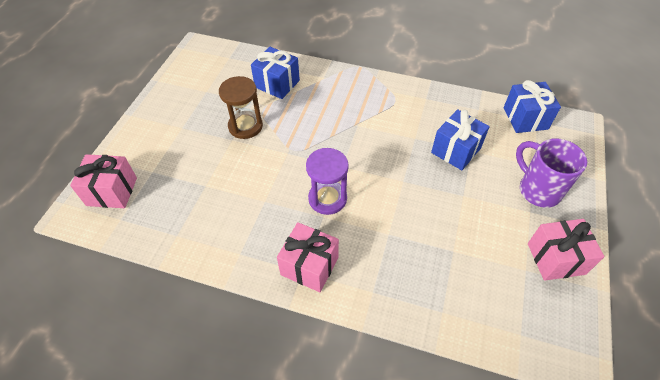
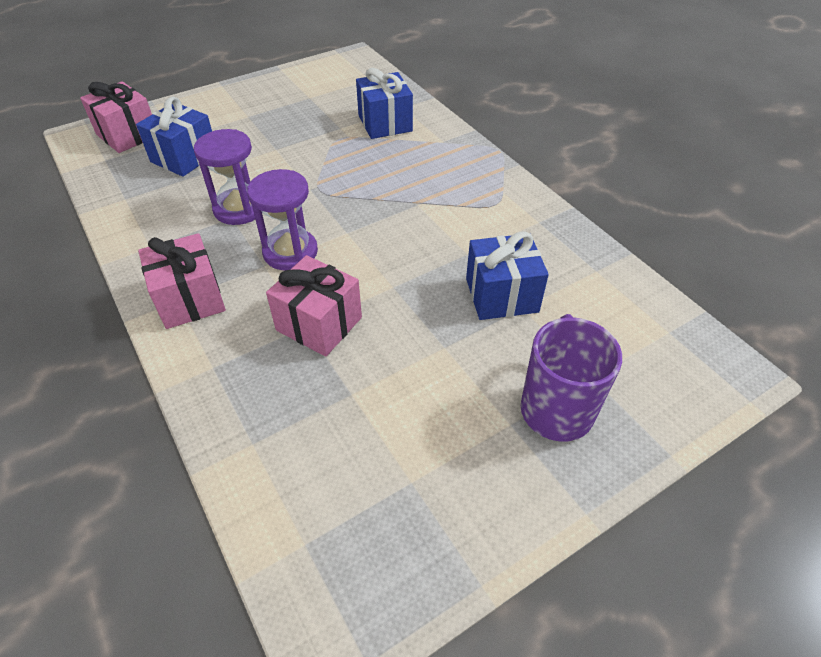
camera: 40 degrees right, 5 degrees down
brown hourglass [219,76,263,139] -> none
blue gift [503,80,561,133] -> blue gift moved to [136,97,212,177]
pink gift [528,219,604,281] -> pink gift moved to [266,255,362,357]
none -> purple hourglass [194,129,255,225]

